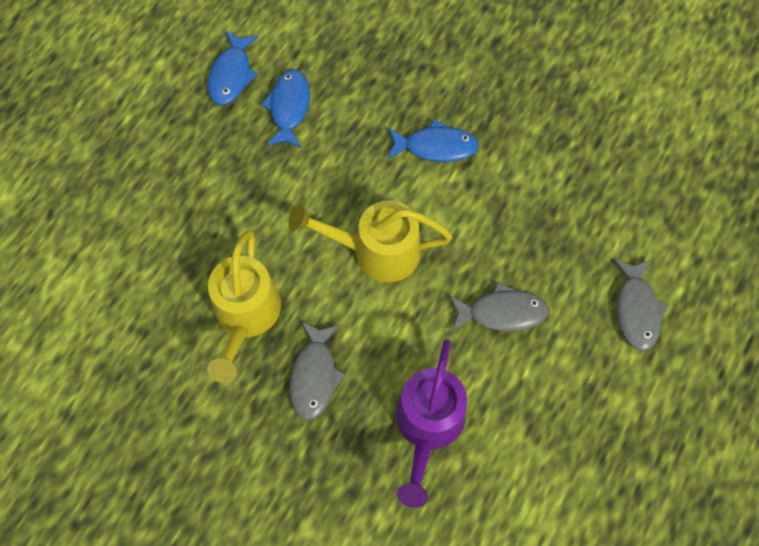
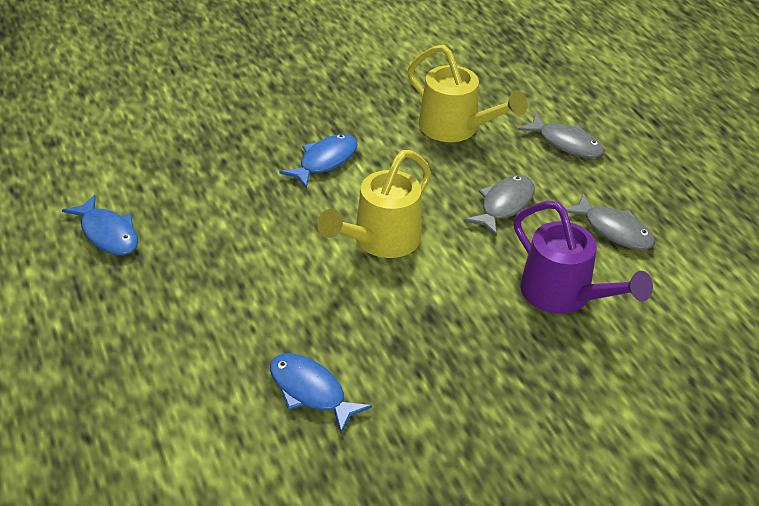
camera: 55 degrees left, 25 degrees down
yellow watering can [207,230,281,383] -> yellow watering can moved to [408,45,528,142]
blue fish [261,69,310,148] -> blue fish moved to [270,353,372,433]
grey fish [289,321,346,420] -> grey fish moved to [565,193,655,250]

